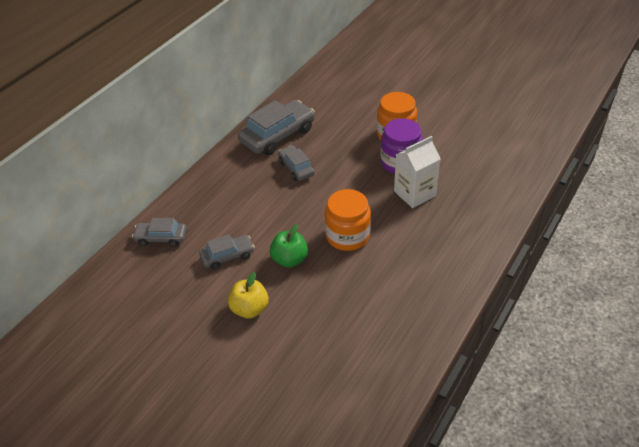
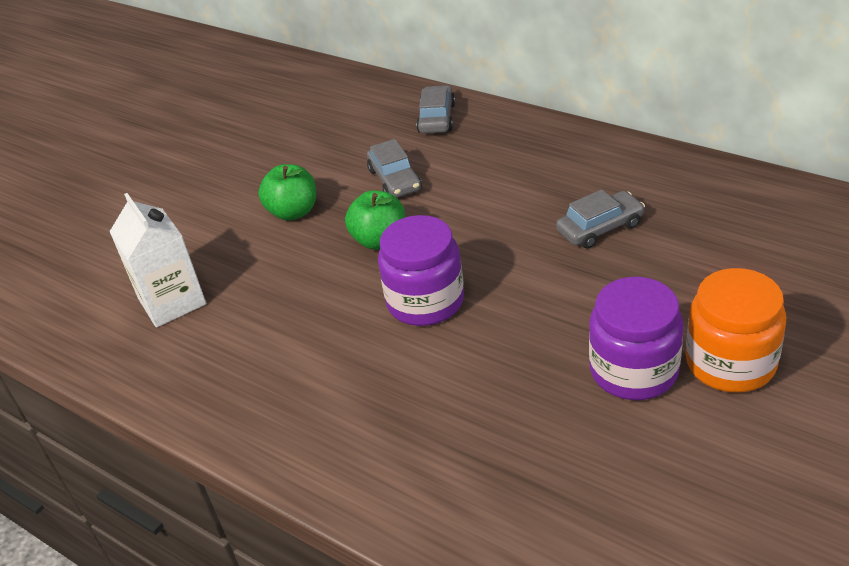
camera: 95 degrees right, 5 degrees down
yellow apple [228,272,269,319] -> green apple [258,164,316,221]
grey car [238,100,315,155] -> none
orange jar [325,189,371,251] -> purple jar [378,215,464,326]
white carton [394,136,441,208] -> white carton moved to [109,193,206,328]

